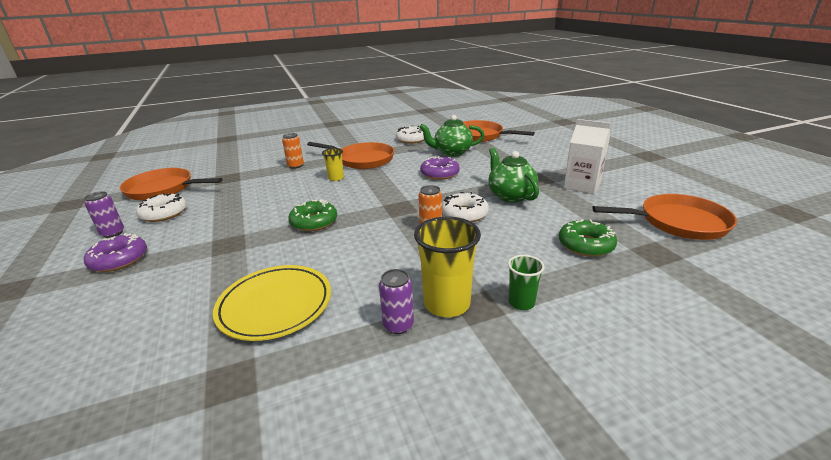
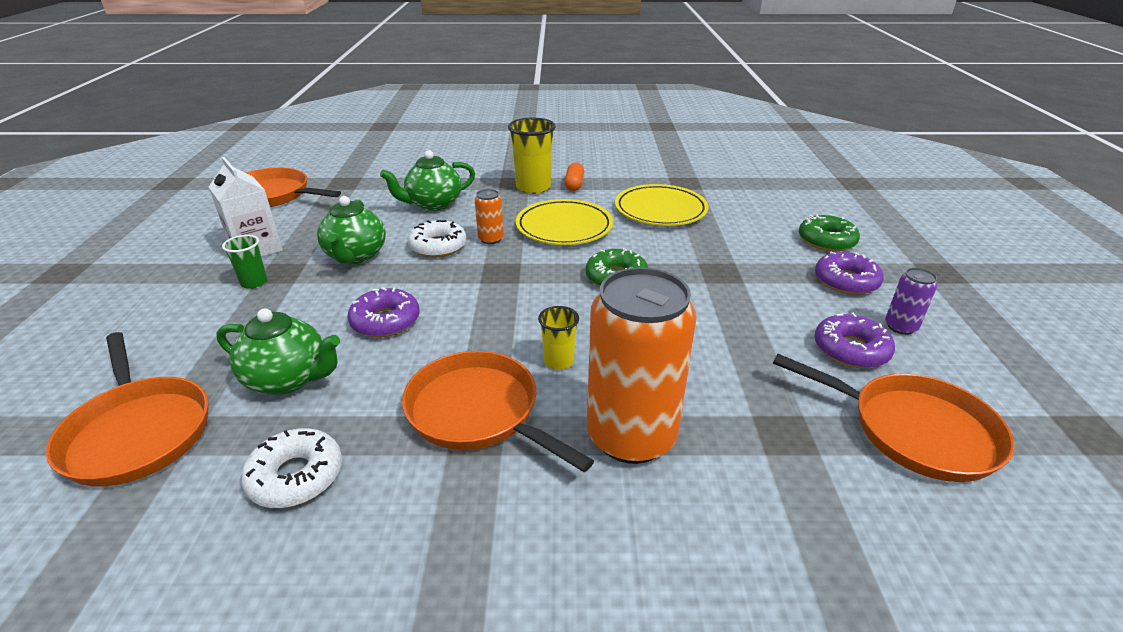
camera: 160 degrees left, 5 degrees up
white donut [136,193,187,222] -> purple donut [814,313,895,368]
orange can [282,133,304,169] -> orange can [587,267,697,464], size x2.29
purple can [379,269,414,334] -> orange capsule [564,162,584,191]
green cup [508,255,545,310] -> green cup moved to [222,235,267,289]
green donut [559,219,617,257] -> green donut moved to [799,214,860,252]
none -> green teapot [380,150,475,211]
none -> yellow plate [516,199,613,245]

